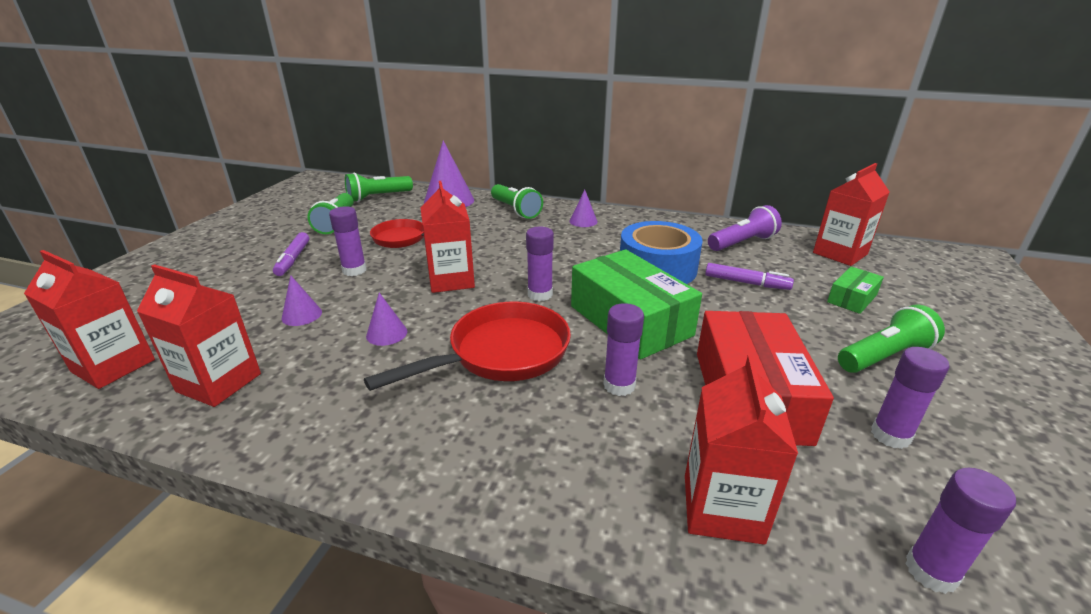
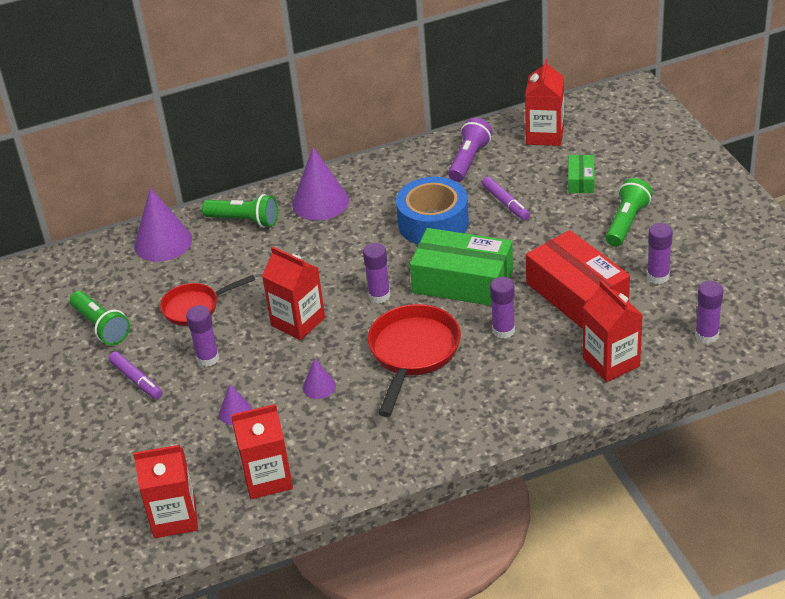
camera: 35 degrees left, 10 degrees up
green flashlight [345,172,413,202] -> none
purple cone [570,190,598,227] -> purple cone [292,147,349,221], size x1.94
purple marker [705,263,794,290] -> purple marker turned 75 degrees clockwise [482,177,530,220]

